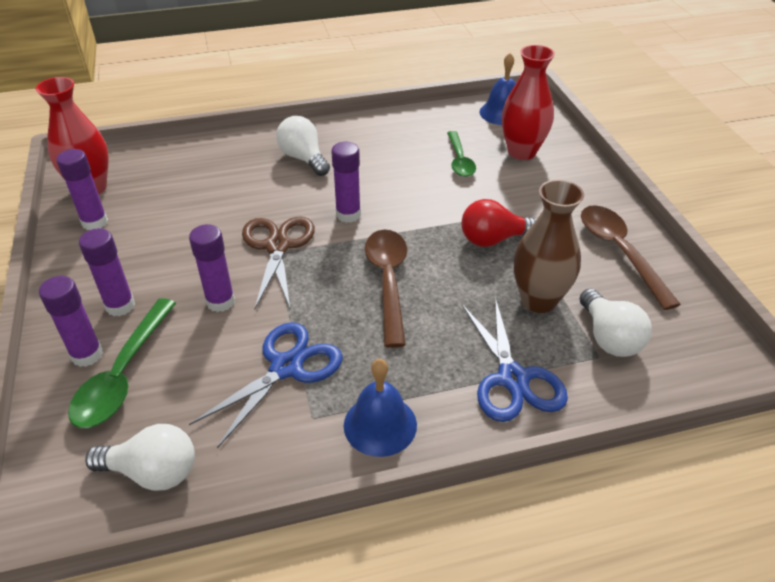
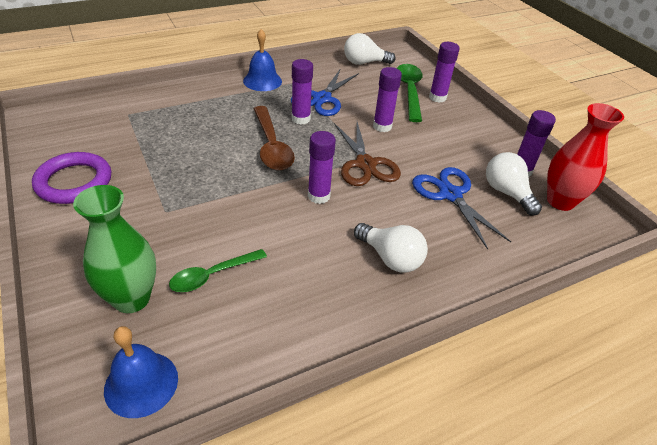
camera: 165 degrees right, 0 degrees up
purple glue stick [79,228,135,316] -> purple glue stick moved to [291,59,313,125]
green spoon [447,131,476,177] -> green spoon turned 105 degrees counterclockwise [169,249,267,292]
red light bulb [461,199,537,247] -> none
blue scissors [462,297,568,422] -> blue scissors moved to [412,167,511,249]
red vase [502,45,555,160] -> green vase [73,185,156,313]
brown vase [514,180,584,313] -> none
white light bulb [579,289,652,357] -> white light bulb moved to [486,152,542,216]
brown spoon [581,205,681,310] -> purple ring [32,152,111,204]

